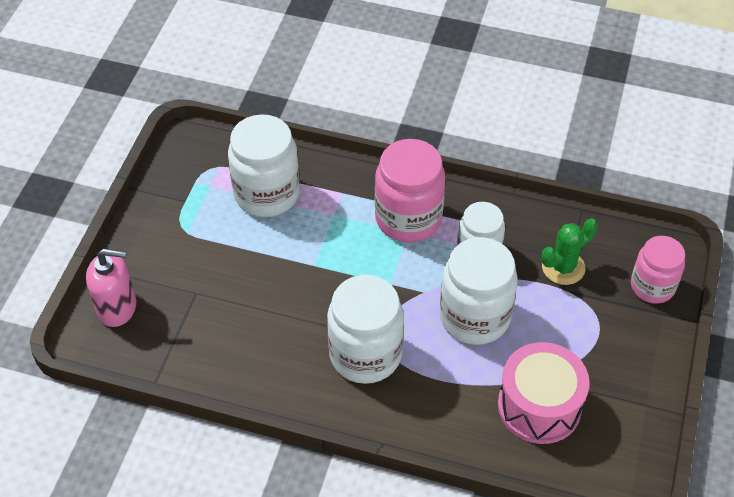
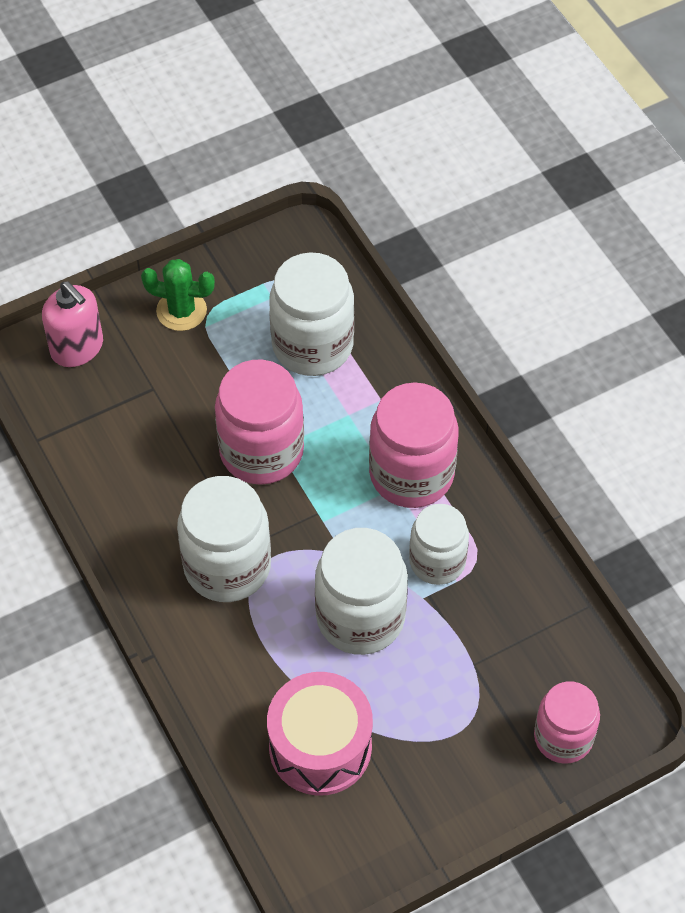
camera: 45 degrees right, 5 degrees up
green cactus [542,218,598,285] -> green cactus moved to [141,259,215,331]
none -> pink jar [215,360,304,485]

